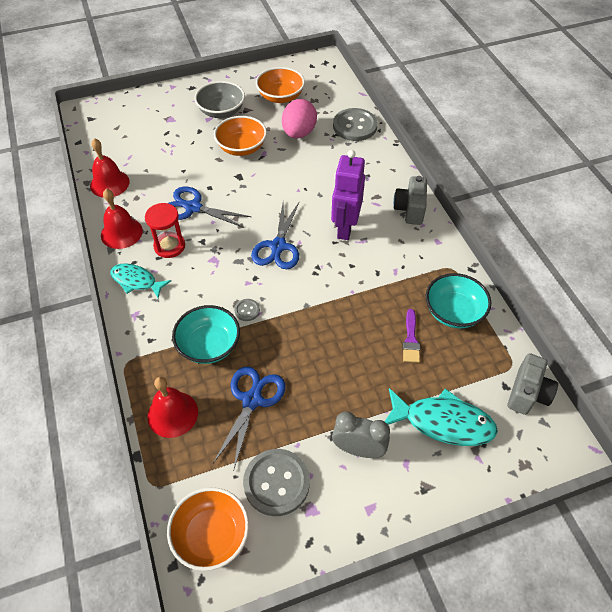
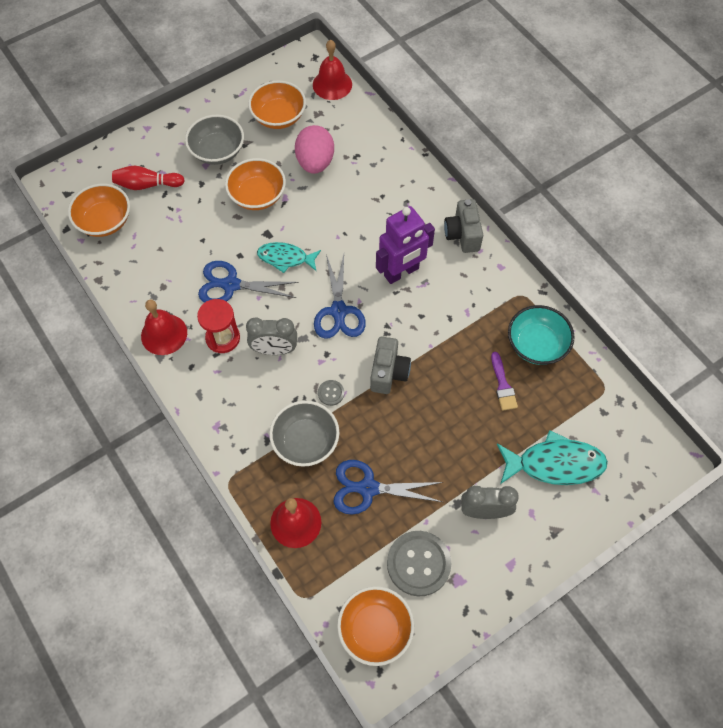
camera: 15 degrees left, 10 degrees up
red bell [90,138,130,198] -> red bell moved to [313,40,352,100]
turquoise fish [110,263,171,298] -> turquoise fish moved to [257,242,321,273]
turquoise bowl [172,305,240,364] -> grey bowl [269,401,339,467]
blue scissors [213,367,286,469] -> blue scissors turned 90 degrees counterclockwise [333,460,444,515]
purple robot [331,150,365,240] -> purple robot turned 120 degrees counterclockwise [376,206,435,284]
grey button [333,108,378,141] -> none
grey camera [508,353,558,415] -> grey camera moved to [370,337,411,394]
none -> orange bowl [68,184,130,237]
none -> red bowling pin [112,166,185,190]
none -> grey clock [246,317,297,355]

